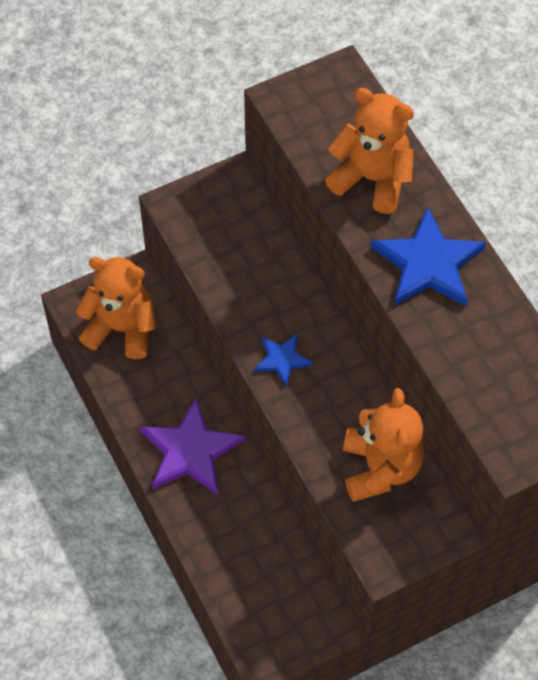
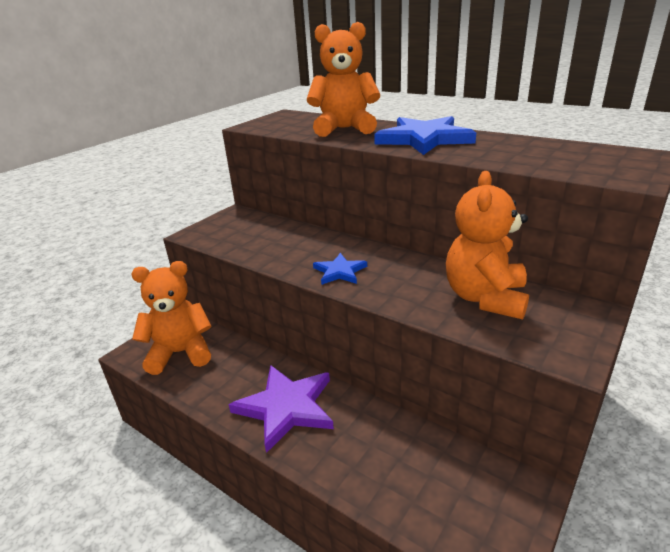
camera: 25 degrees left, 30 degrees down
orange teddy bear [343,388,424,502] -> orange teddy bear turned 135 degrees counterclockwise [446,171,529,320]

